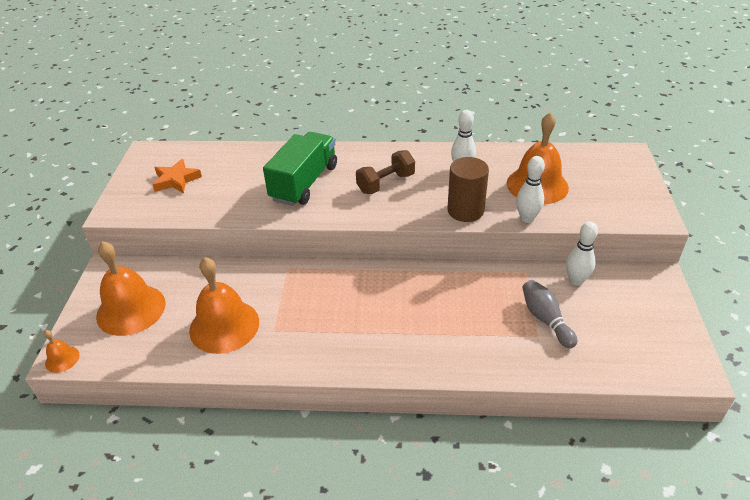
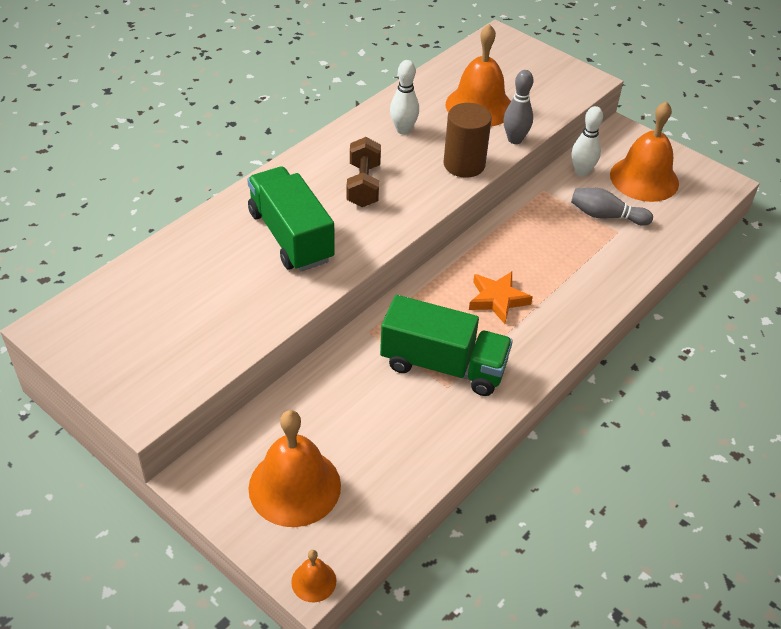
camera: 55 degrees left, 5 degrees up
orange star [153,159,202,193] -> orange star moved to [469,272,533,324]
orange bell [189,257,259,354] -> orange bell moved to [610,101,679,202]
white bowling pin [516,156,545,223] -> grey bowling pin [503,70,533,144]
none -> green truck [380,295,513,396]

